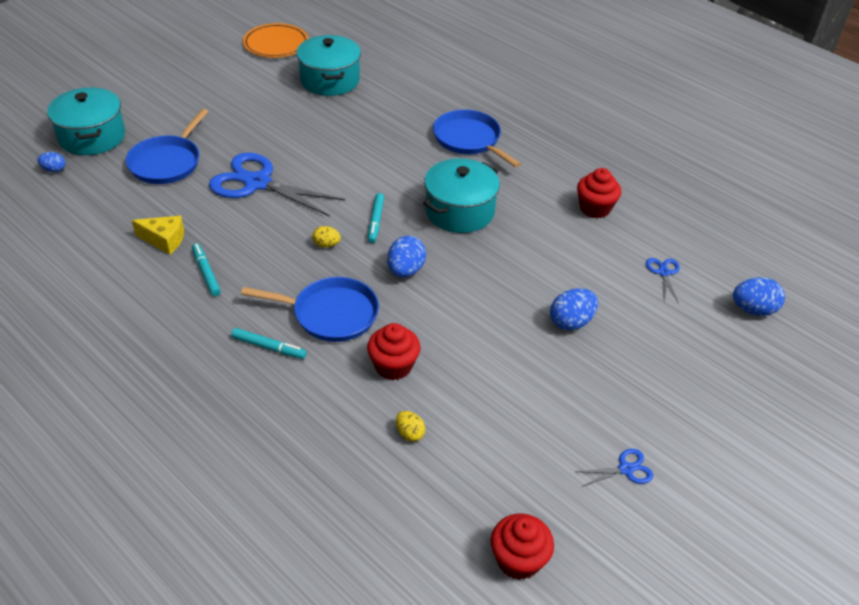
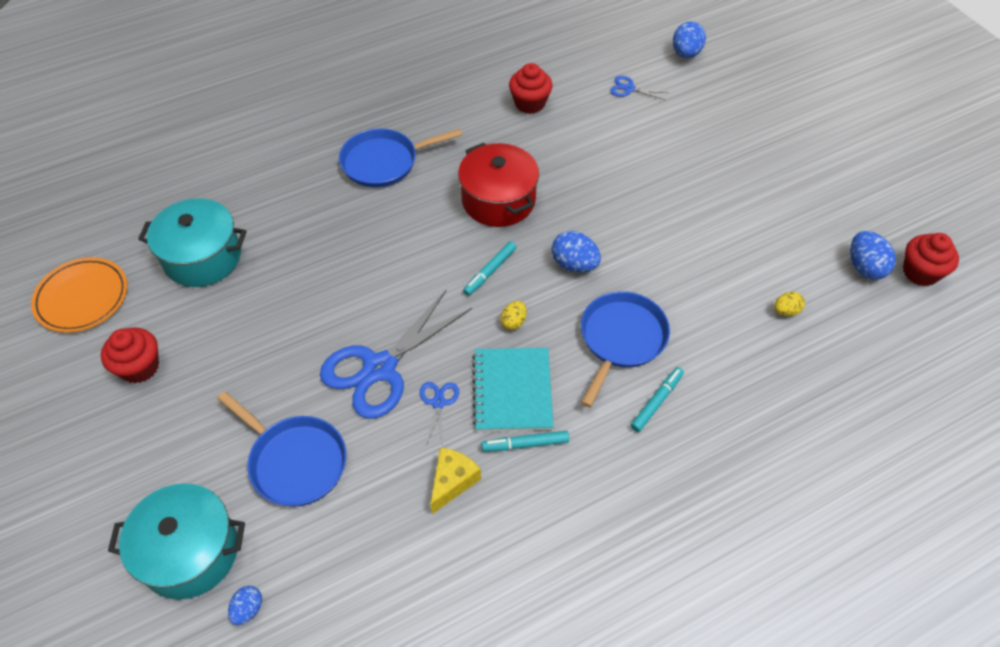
camera: 70 degrees left, 10 degrees up
red cupcake [367,323,421,380] -> red cupcake moved to [101,327,159,383]
turquoise marker [368,193,384,243] -> turquoise marker turned 105 degrees clockwise [463,241,517,296]
turquoise pot [423,158,500,233] -> red pot [458,143,539,227]
blue egg [550,288,598,330] -> blue egg moved to [850,231,896,280]
blue scissors [575,449,653,487] -> blue scissors moved to [420,382,459,446]
none -> turquoise notebook [472,347,554,432]

